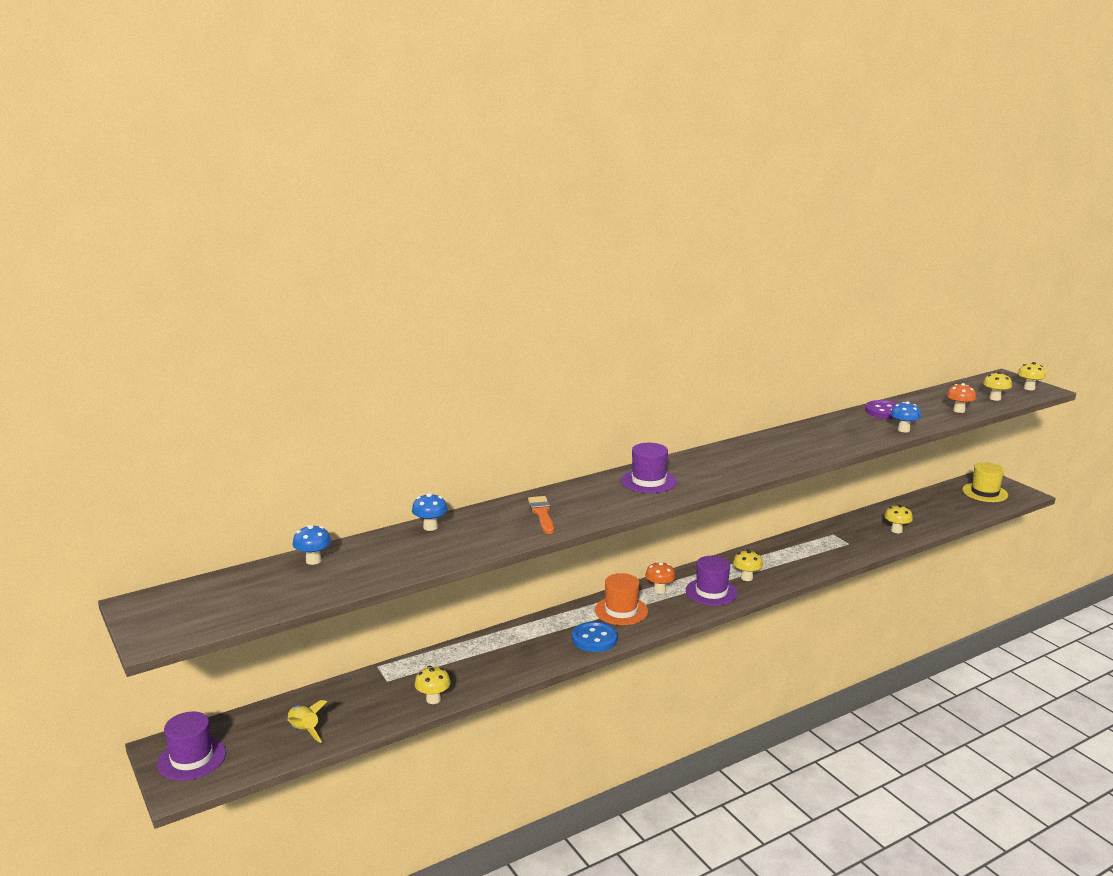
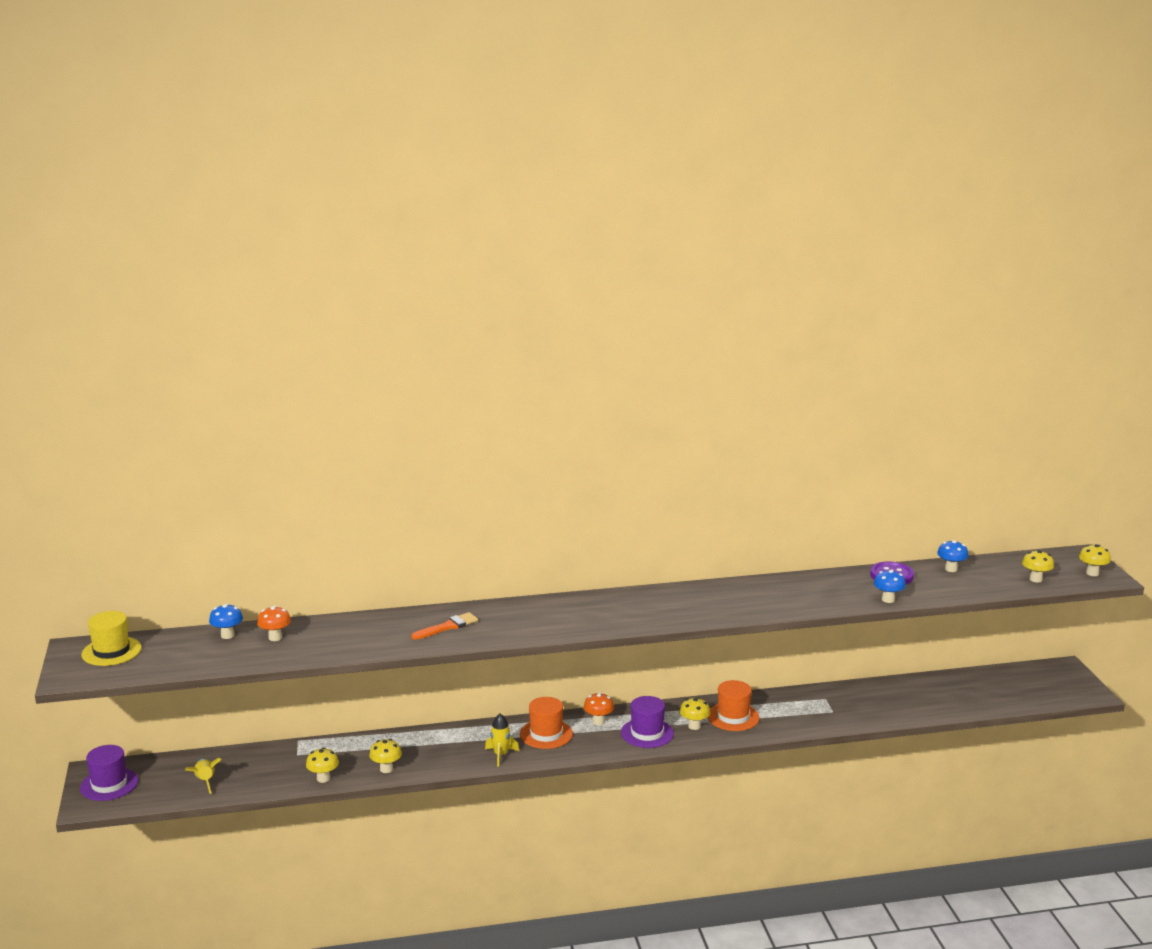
camera: 20 degrees right, 0 degrees up
blue mushroom [412,493,448,531] -> blue mushroom moved to [937,540,968,572]
orange brush [528,496,554,534] -> orange brush turned 45 degrees clockwise [411,612,478,640]
blue button [572,622,618,652] -> yellow rocket [485,714,519,767]
purple hat [621,443,677,493] -> none
yellow mushroom [884,504,913,533] -> yellow mushroom moved to [369,739,402,773]
orange mushroom [947,383,976,413] -> orange mushroom moved to [257,606,291,641]
yellow hat [962,462,1008,502] -> yellow hat moved to [81,611,142,666]
none -> orange hat [708,680,760,731]

